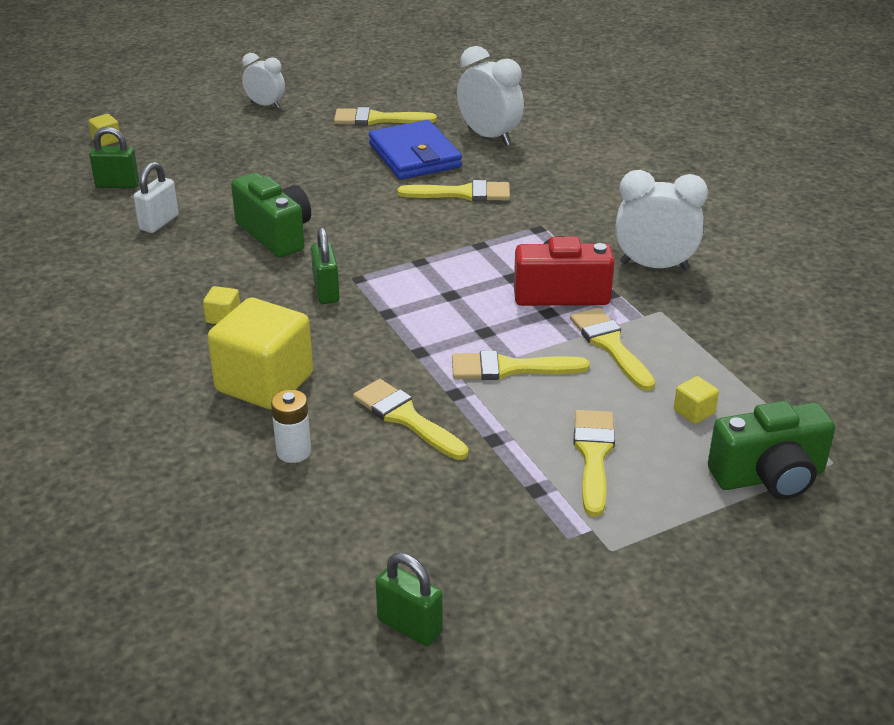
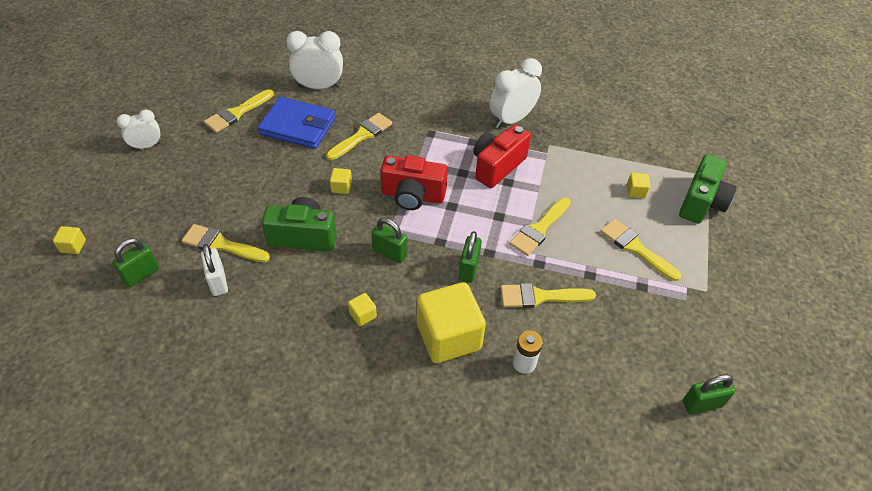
camera: 50 degrees left, 15 degrees up
yellow brush [570,307,655,391] -> yellow brush moved to [182,224,270,262]
none -> yellow cube [330,168,352,194]
none -> red camera [380,155,448,210]
none -> green padlock [459,231,482,283]

